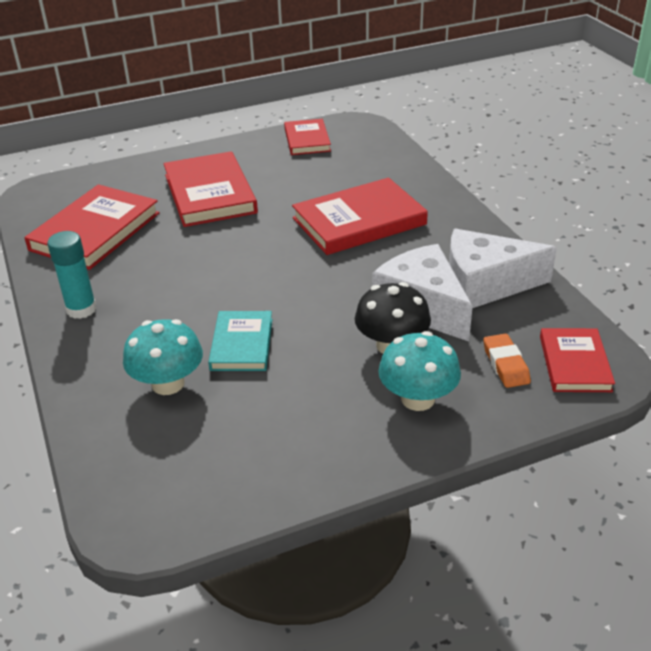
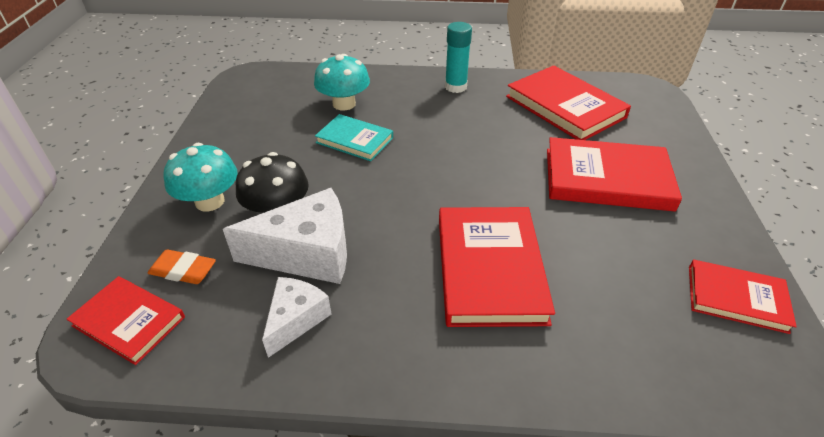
camera: 115 degrees right, 5 degrees up
white cheese [449,228,557,308] -> white cheese [262,277,331,358], size x0.59

